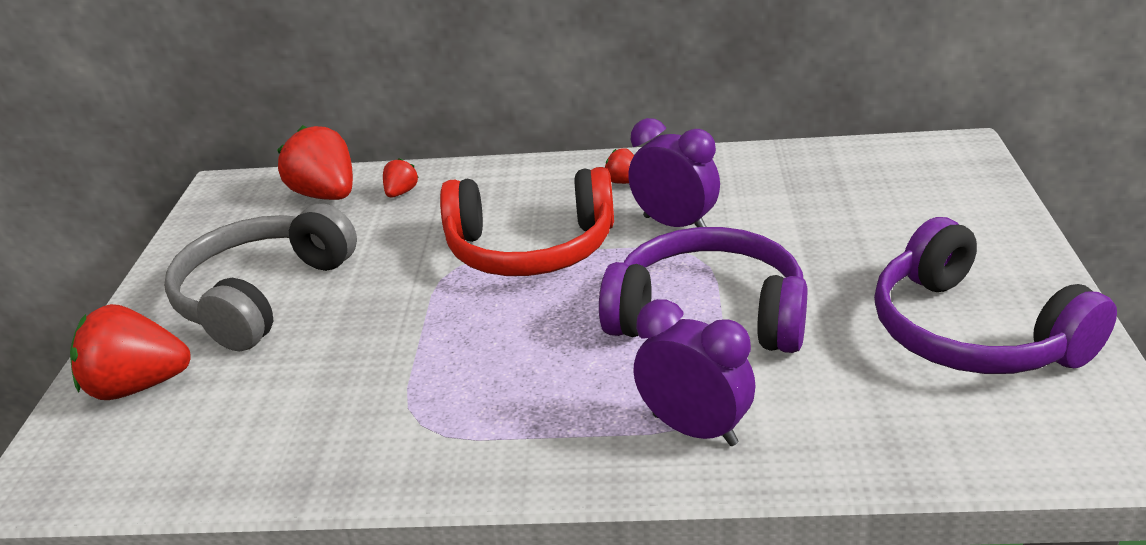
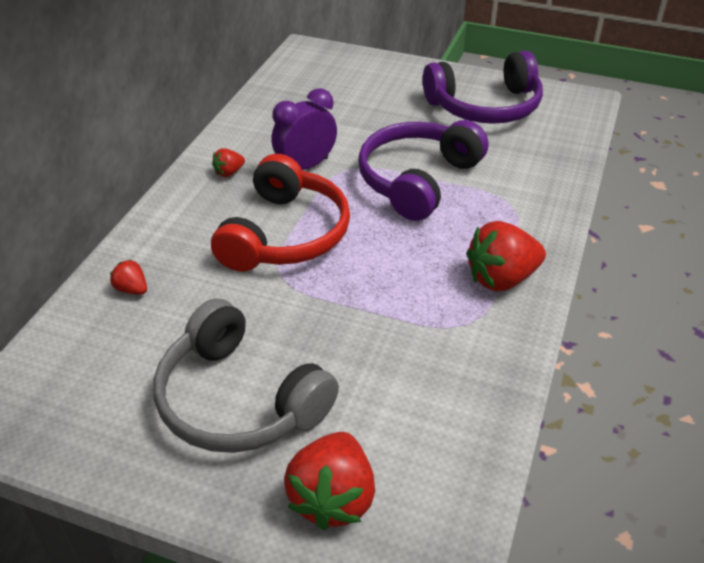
camera: 75 degrees left, 10 degrees up
red strawberry [277,125,353,200] -> red strawberry moved to [466,221,546,291]
purple clock [633,299,755,446] -> none

